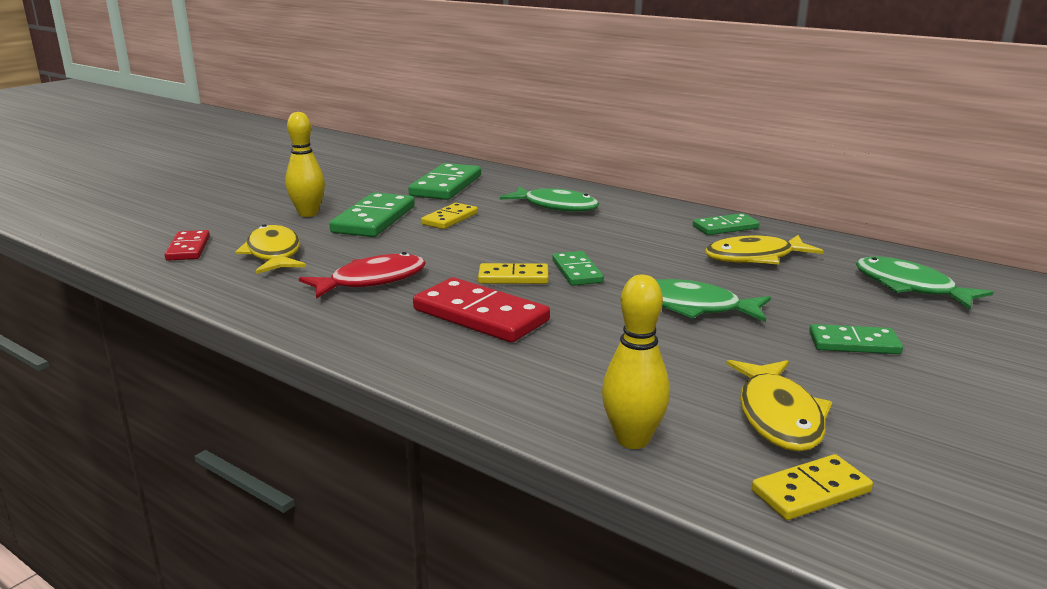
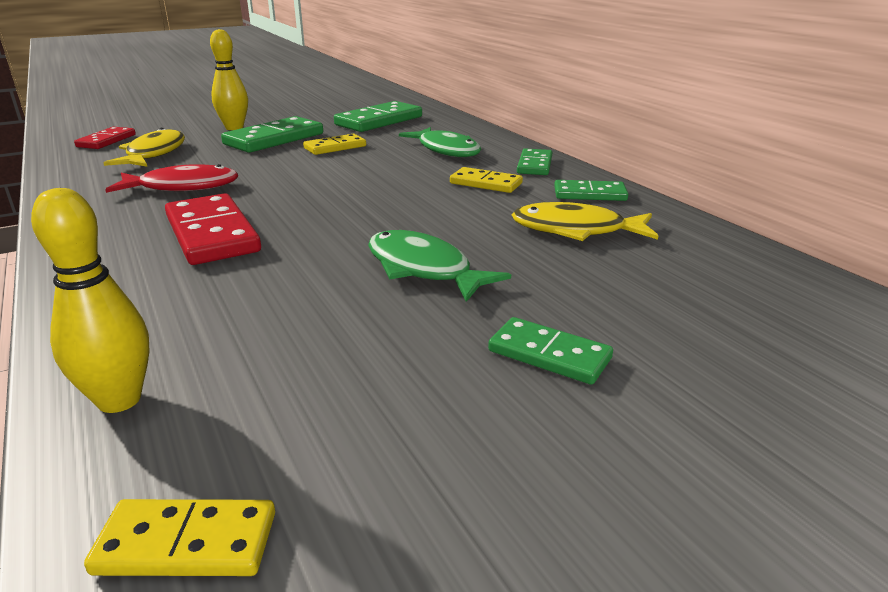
camera: 25 degrees right, 5 degrees up
yellow domino [478,263,549,284] -> yellow domino moved to [450,167,523,193]
green domino [552,251,604,286] -> green domino moved to [517,148,552,175]
yellow fish [726,360,833,451] -> none
green fish [856,257,993,309] -> none

